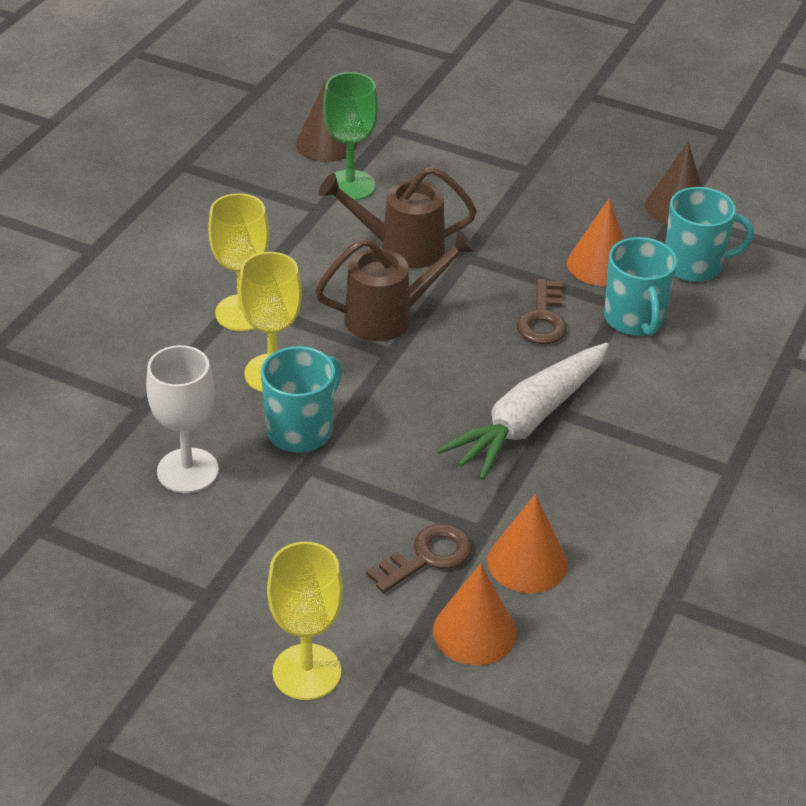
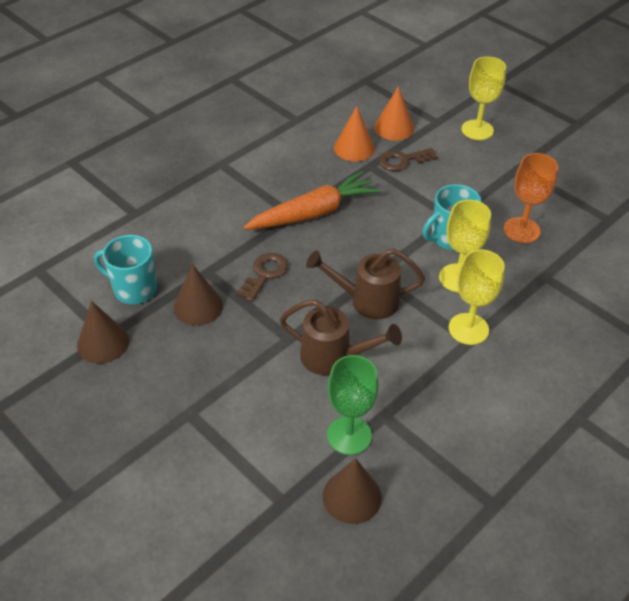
camera: 160 degrees left, 5 degrees up
white goblet [146,345,219,493] -> orange goblet [504,153,558,243]
white carrot [437,342,609,480] -> orange carrot [243,171,380,230]
orange cone [567,199,624,286] -> brown cone [173,264,223,326]
turquoise mug [604,237,677,336] -> none

